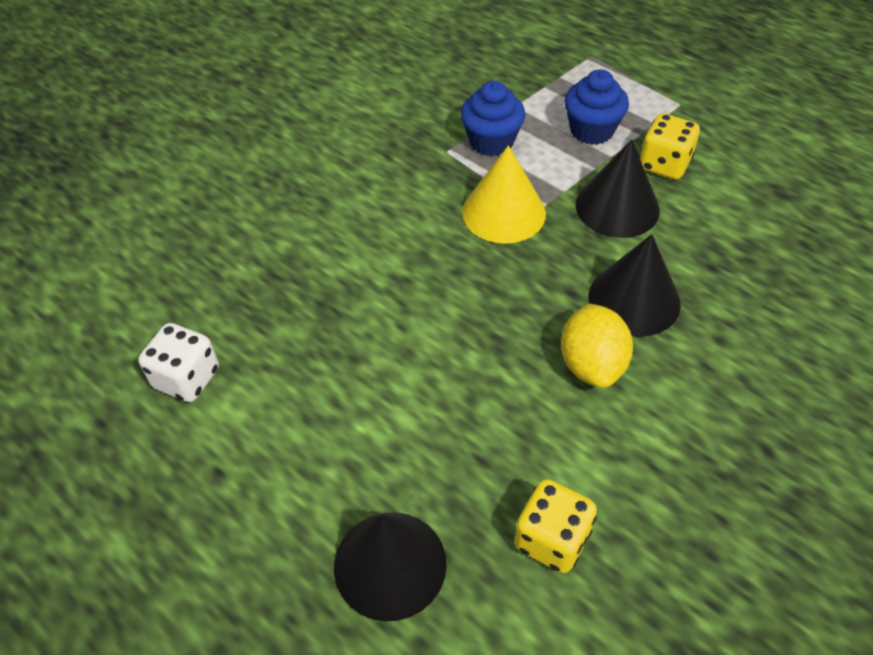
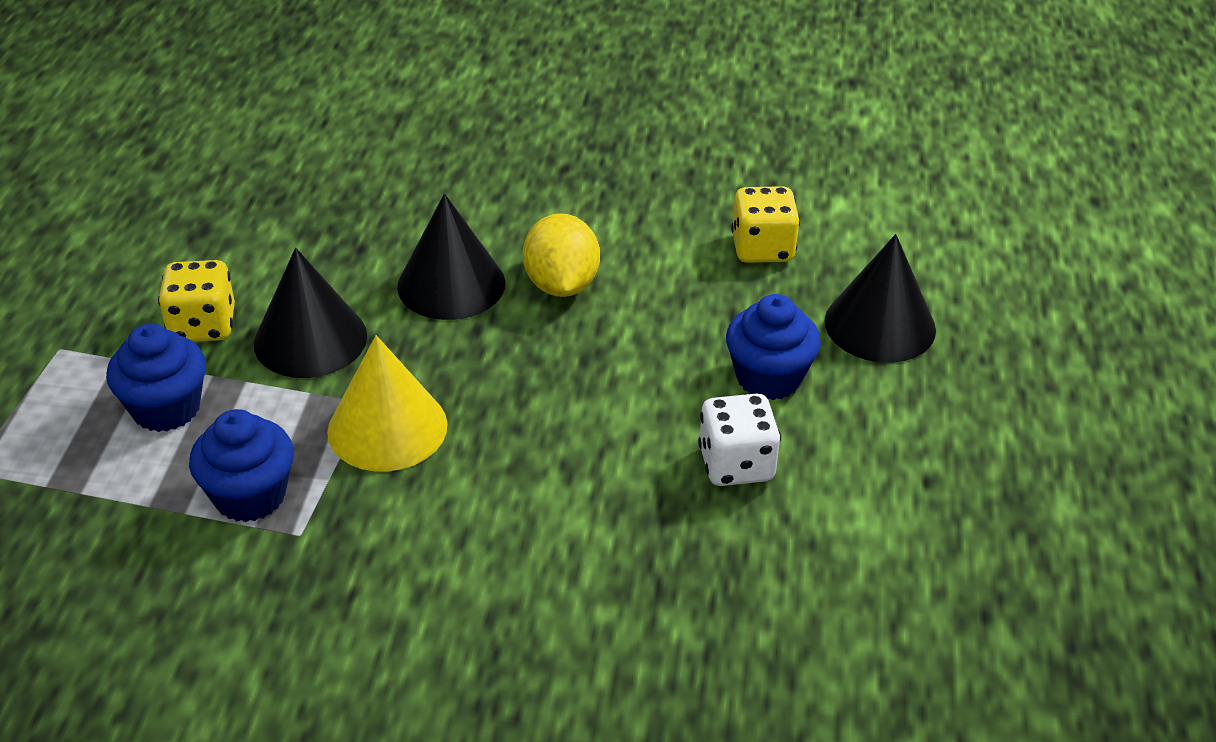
camera: 125 degrees left, 10 degrees down
white dice [138,323,219,402] -> white dice moved to [698,394,781,486]
yellow lemon [561,304,633,388] -> yellow lemon turned 60 degrees counterclockwise [523,213,600,297]
none -> blue cupcake [726,294,821,400]

